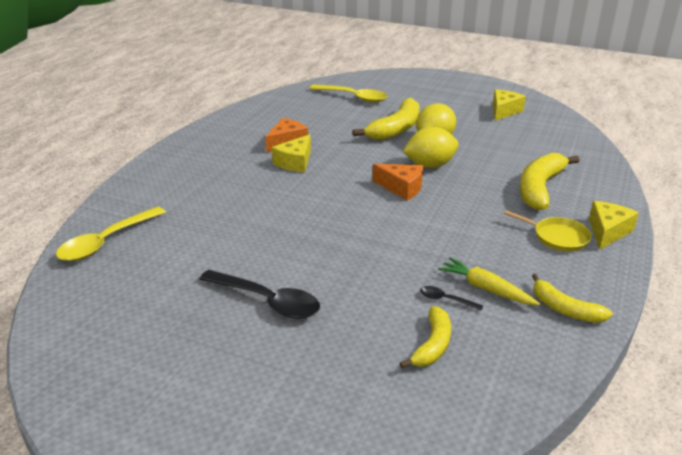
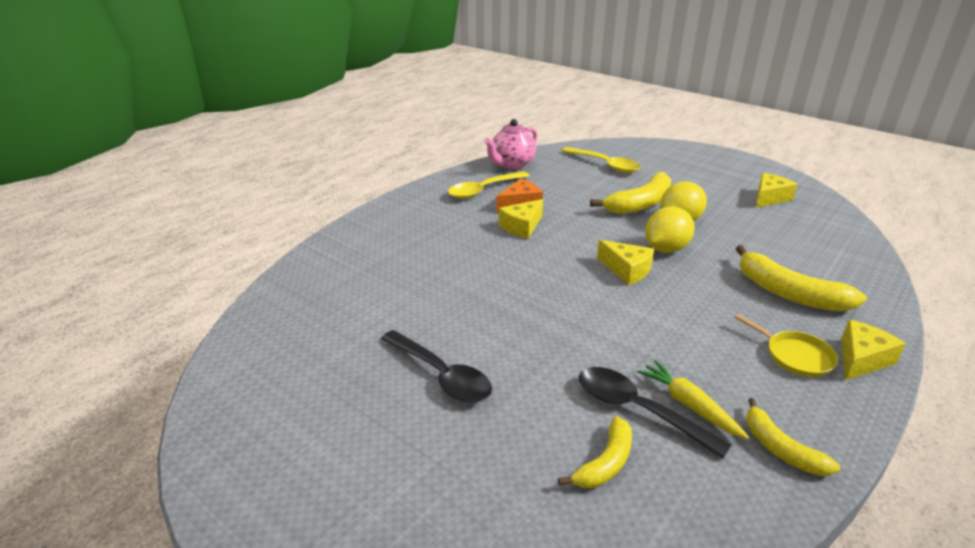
camera: 15 degrees right, 0 degrees up
yellow spoon [56,207,166,261] -> yellow spoon moved to [448,171,529,199]
orange cheese [373,164,423,201] -> yellow cheese [597,240,654,285]
yellow lemon [403,127,459,168] -> yellow lemon turned 45 degrees counterclockwise [645,206,695,253]
black spoon [420,286,483,311] -> black spoon [579,367,731,458], size x2.15
yellow banana [520,153,580,210] -> yellow banana turned 90 degrees counterclockwise [736,245,867,311]
none -> pink teapot [484,119,538,170]

